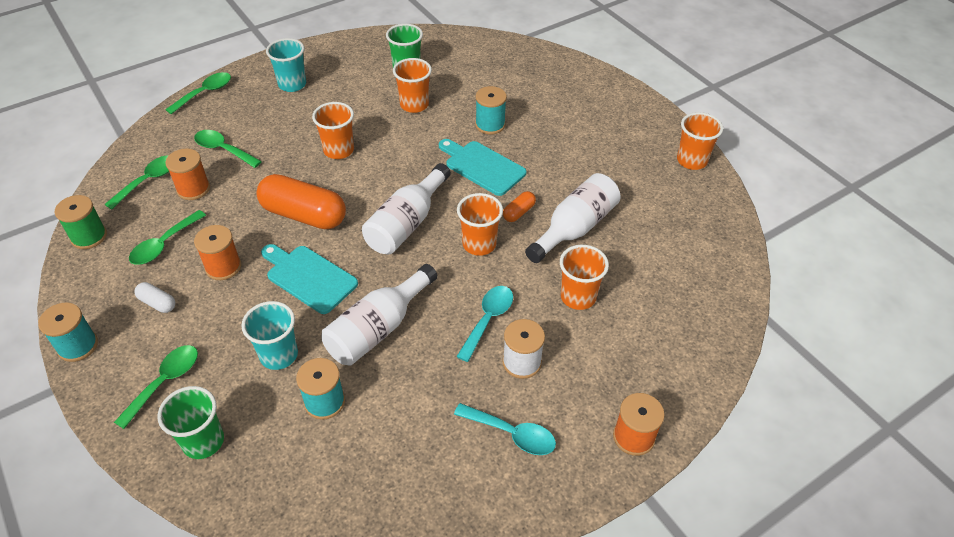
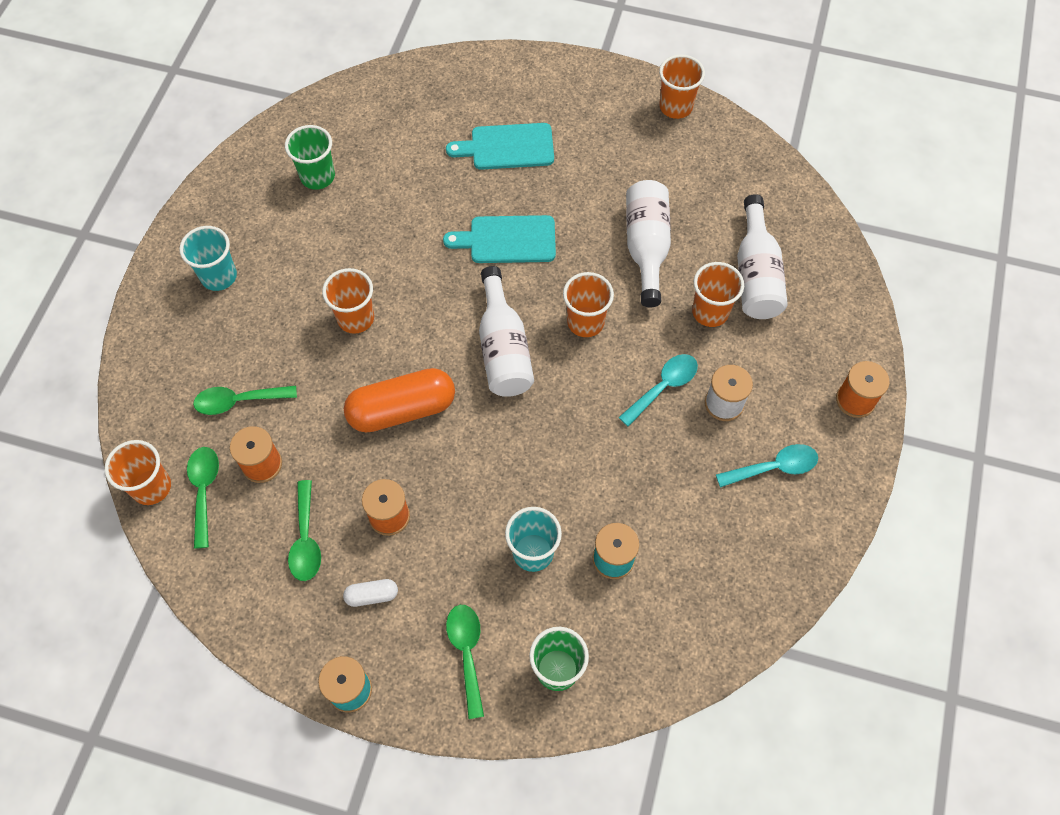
camera: 40 degrees left, 15 degrees up
green spool [55,195,107,249] -> none
green spoon [165,72,231,114] -> none
turquoise cutting board [261,244,358,314] -> turquoise cutting board moved to [446,123,554,170]
white bottle [321,264,438,366] -> white bottle moved to [737,194,788,319]
orange cup [393,58,432,113] -> orange cup moved to [104,440,171,505]
turquoise spoon [456,286,513,362] -> turquoise spoon turned 60 degrees clockwise [618,354,698,427]
turquoise spool [475,86,507,135] -> none
orange capsule [503,191,536,222] -> none

